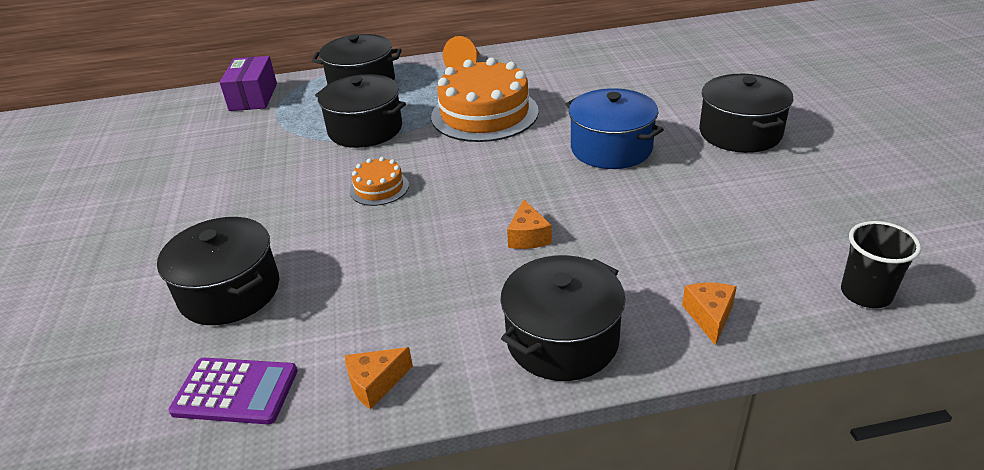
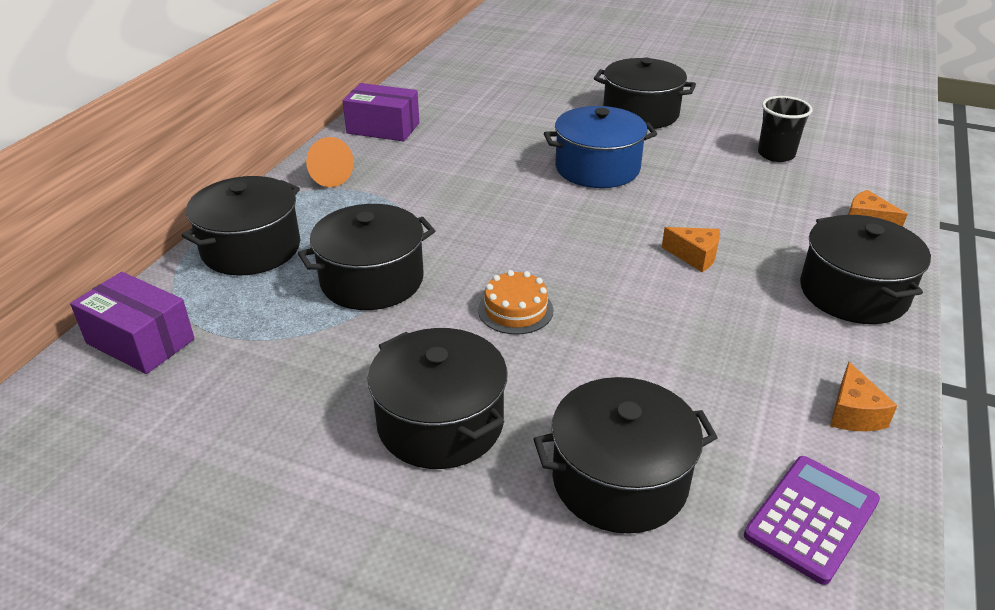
camera: 60 degrees left, 0 degrees up
orange cake [431,57,539,142] -> none
black cup [841,221,921,308] -> black cup moved to [758,96,812,162]
none -> purple box [343,83,419,142]
none -> black pot [367,328,507,469]

